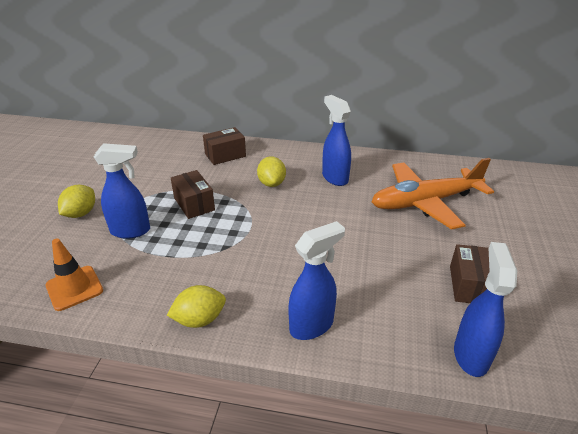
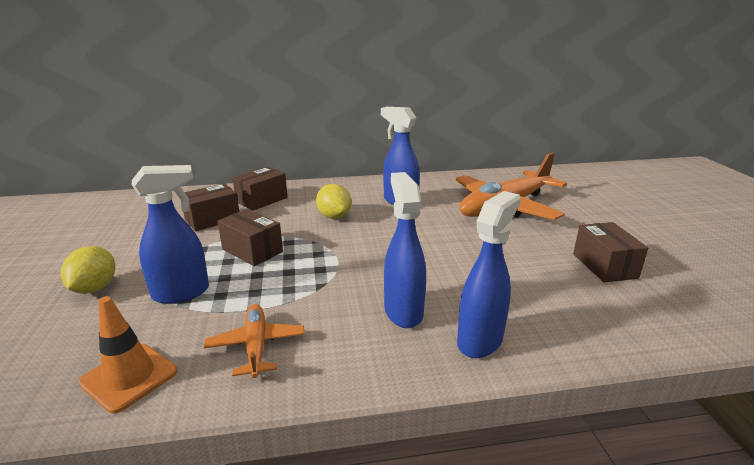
camera: 20 degrees left, 10 degrees down
yellow lemon [167,285,226,328] -> none
blue spray bottle [454,242,517,377] -> blue spray bottle moved to [384,172,426,328]
none -> brown box [183,183,239,231]
none -> orange plane [204,304,305,378]

